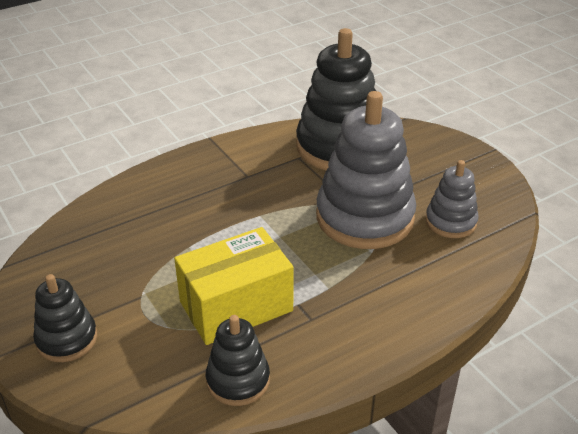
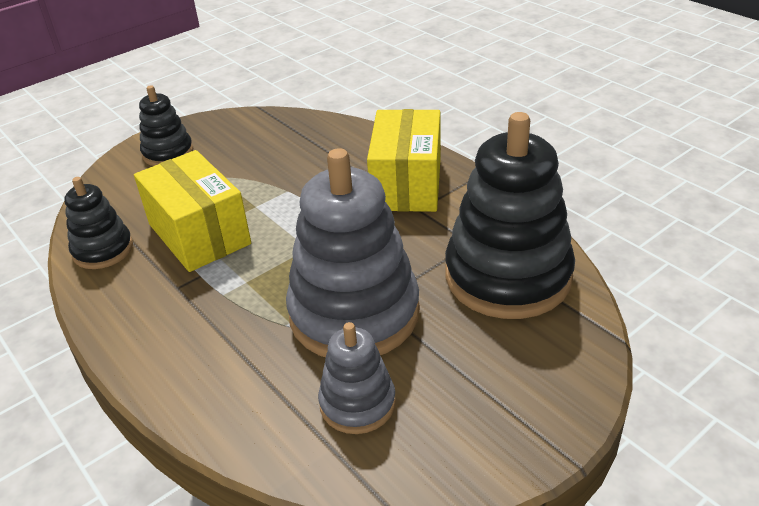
camera: 85 degrees right, 0 degrees up
none -> yellow box [367,109,441,212]

